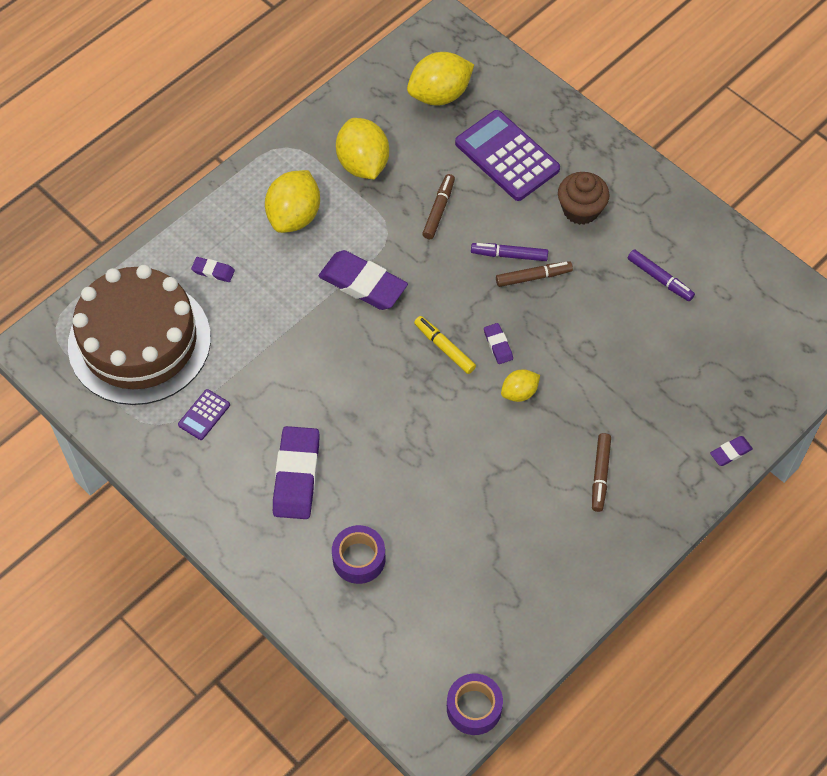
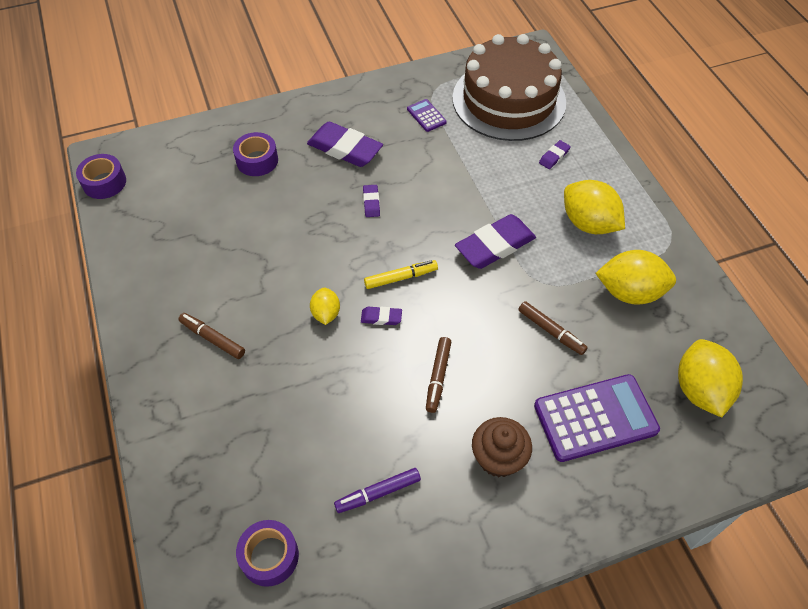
camera: 115 degrees right, 5 degrees down
purple marker [471,243,548,261] -> none
purple eraser [710,436,753,466] -> purple eraser moved to [363,185,380,217]
none -> purple tape [236,520,299,587]

